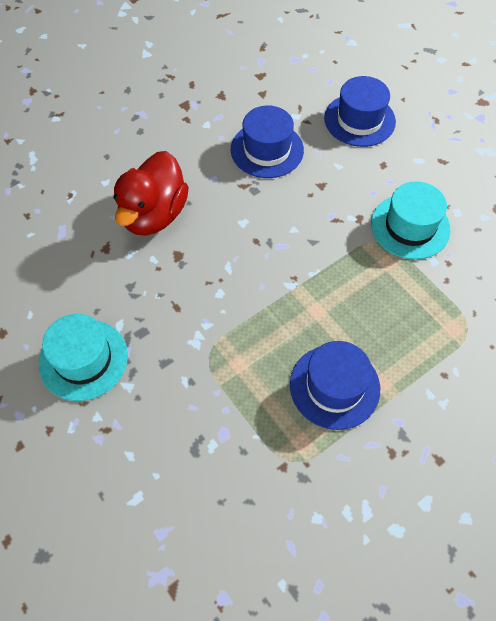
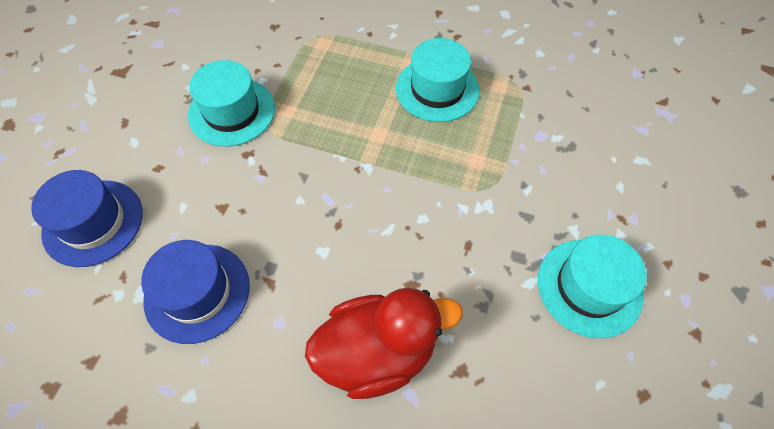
camera: 125 degrees left, 0 degrees up
blue hat [290,341,380,430] -> turquoise hat [396,38,480,122]

